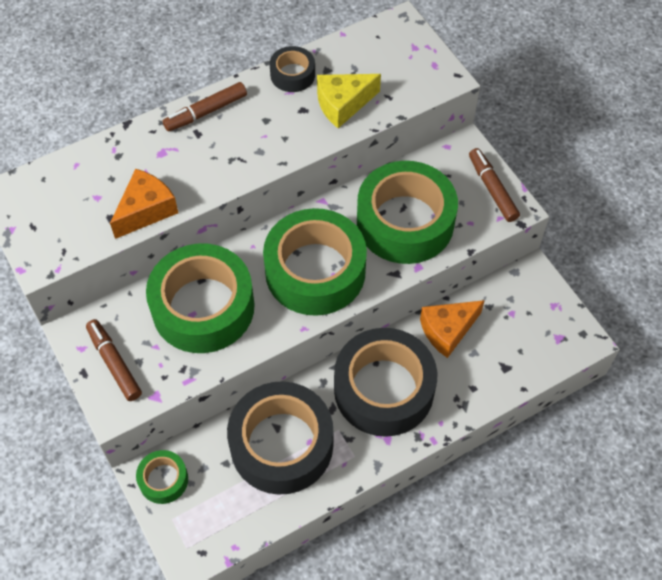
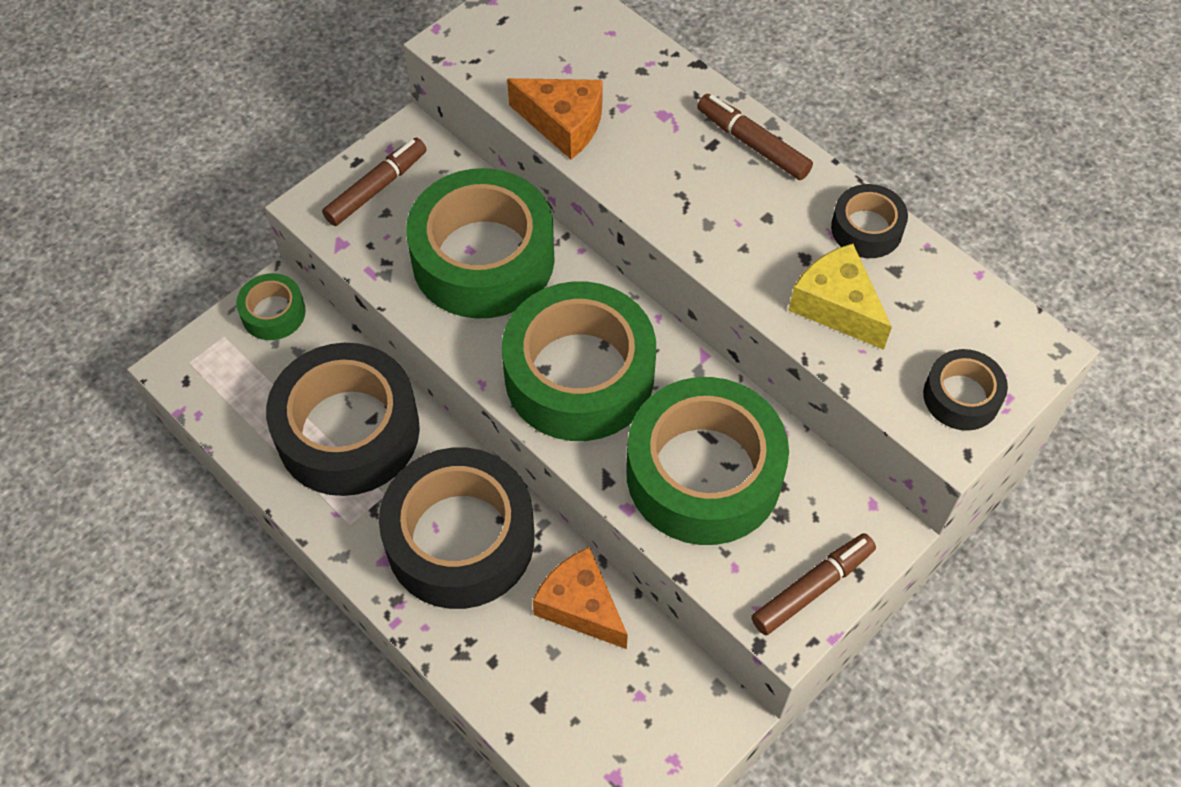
camera: 75 degrees right, 0 degrees up
none -> black tape [923,349,1008,431]

